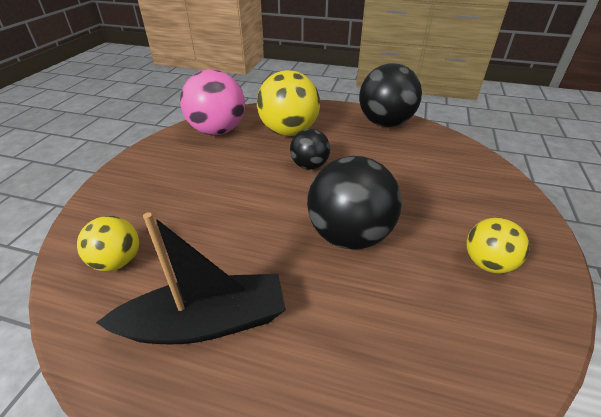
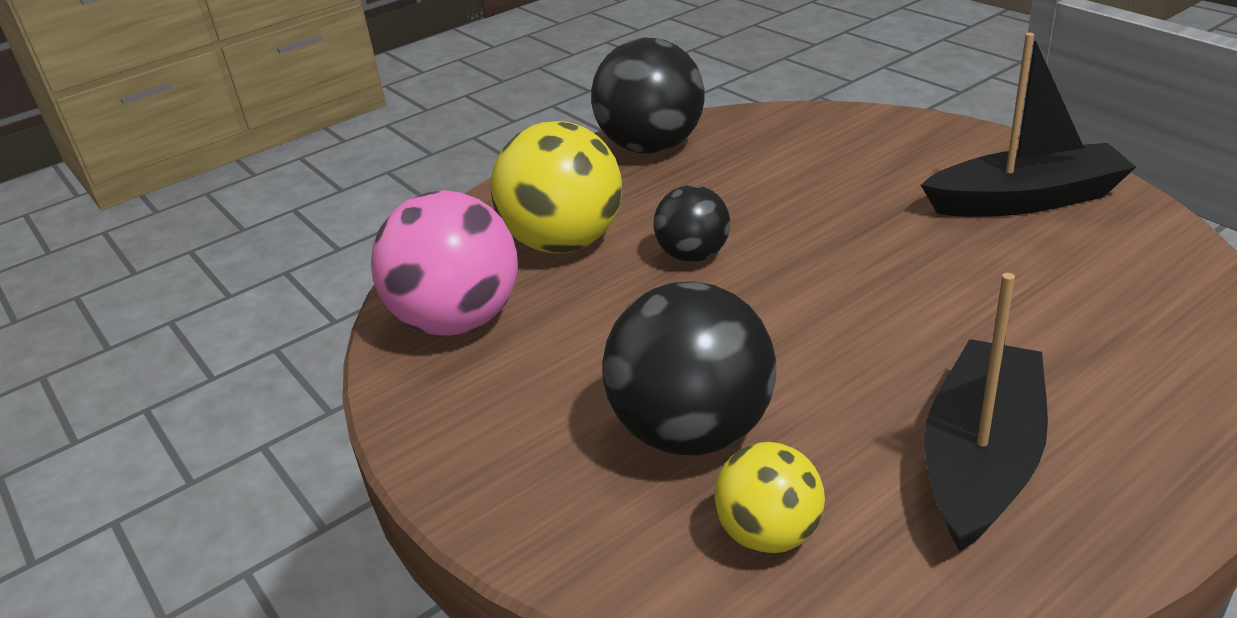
camera: 50 degrees left, 5 degrees down
black ball [307,156,402,250] -> black ball moved to [602,281,776,456]
yellow ball [466,218,530,274] -> black boat [921,33,1136,217]

